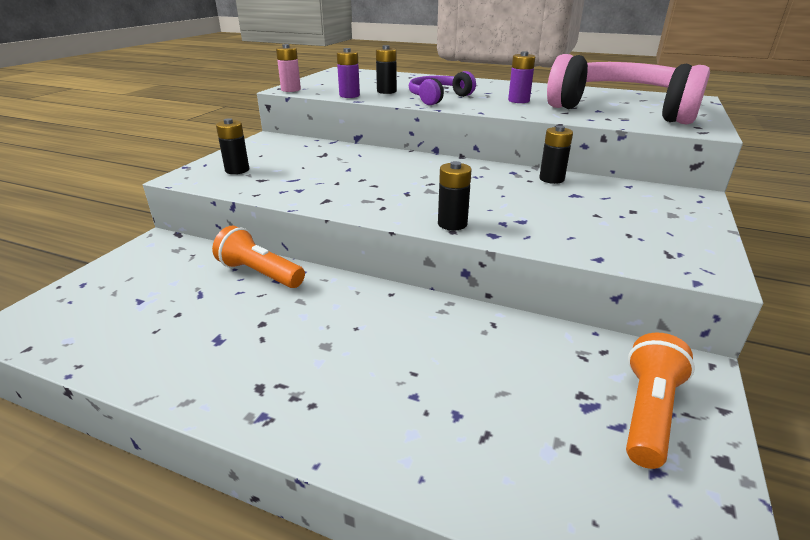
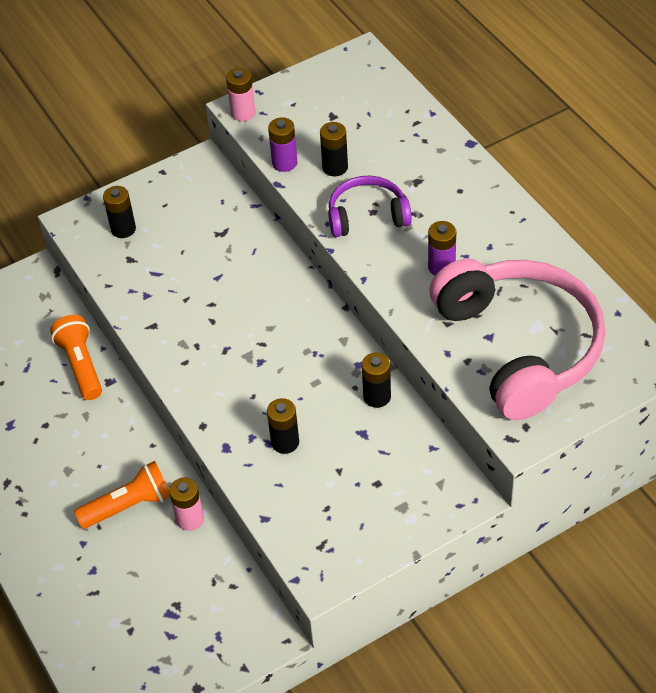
camera: 40 degrees right, 20 degrees up
black battery [438,161,471,230] -> black battery moved to [267,398,299,454]
orange flashlight [626,333,695,469] -> orange flashlight moved to [74,461,170,529]
none -> pink battery [169,477,204,531]

